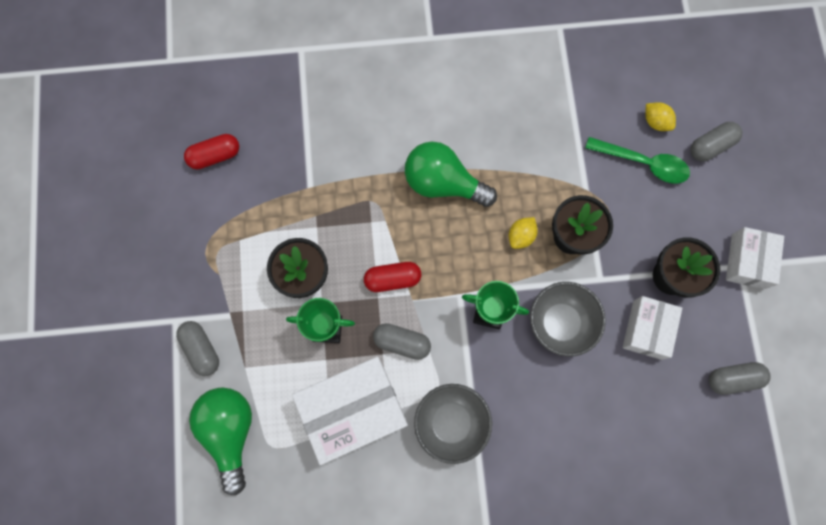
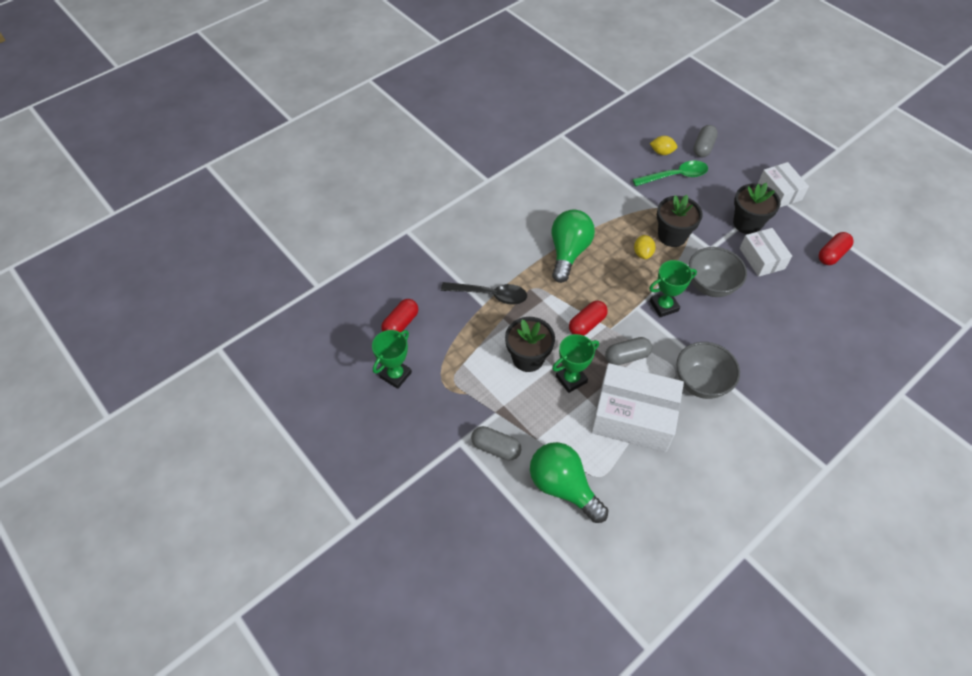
camera: 35 degrees left, 20 degrees down
white box [292,357,408,465] -> white box turned 75 degrees clockwise [591,363,684,452]
green light bulb [405,142,497,207] -> green light bulb turned 120 degrees clockwise [551,210,595,283]
grey capsule [709,362,771,395] -> red capsule [819,232,853,265]
none -> green trophy [372,330,412,389]
none -> black spoon [441,282,527,305]

